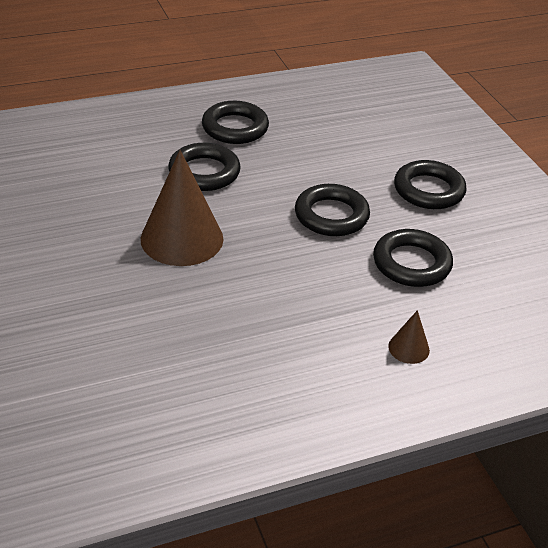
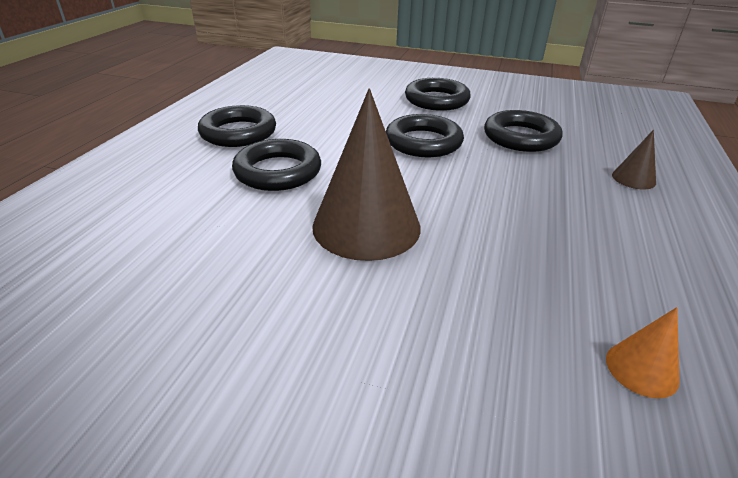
camera: 50 degrees left, 5 degrees down
none -> orange cone [606,307,680,398]

